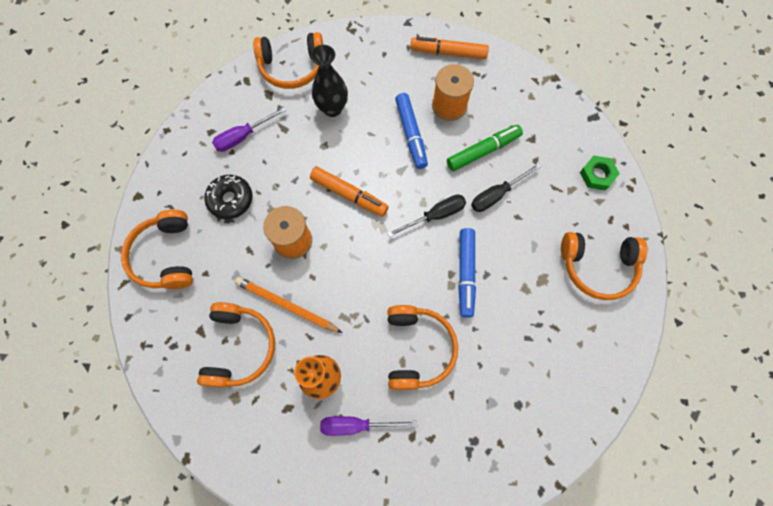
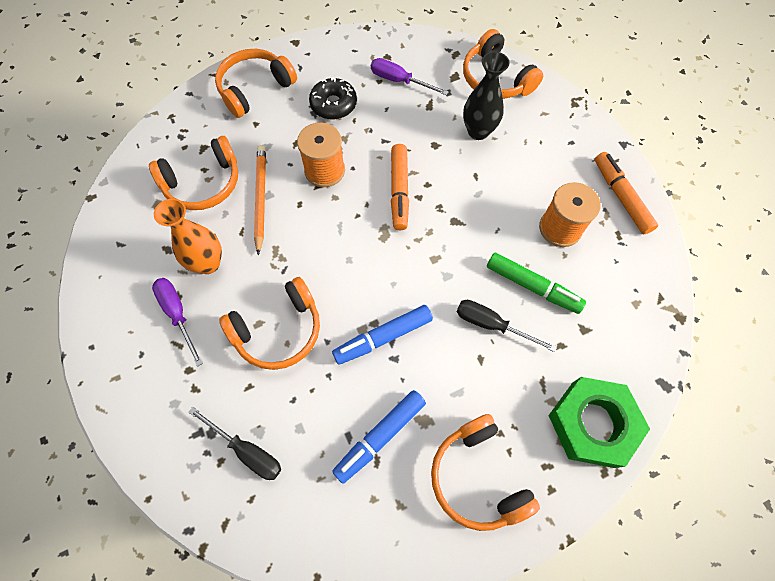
camera: 60 degrees right, 5 degrees down
black screwdriver [387,194,466,237] -> black screwdriver moved to [188,407,281,480]
blue marker [395,93,428,169] -> blue marker moved to [332,390,426,484]
green nut [580,155,620,190] -> green nut [548,377,650,468], size x1.87

